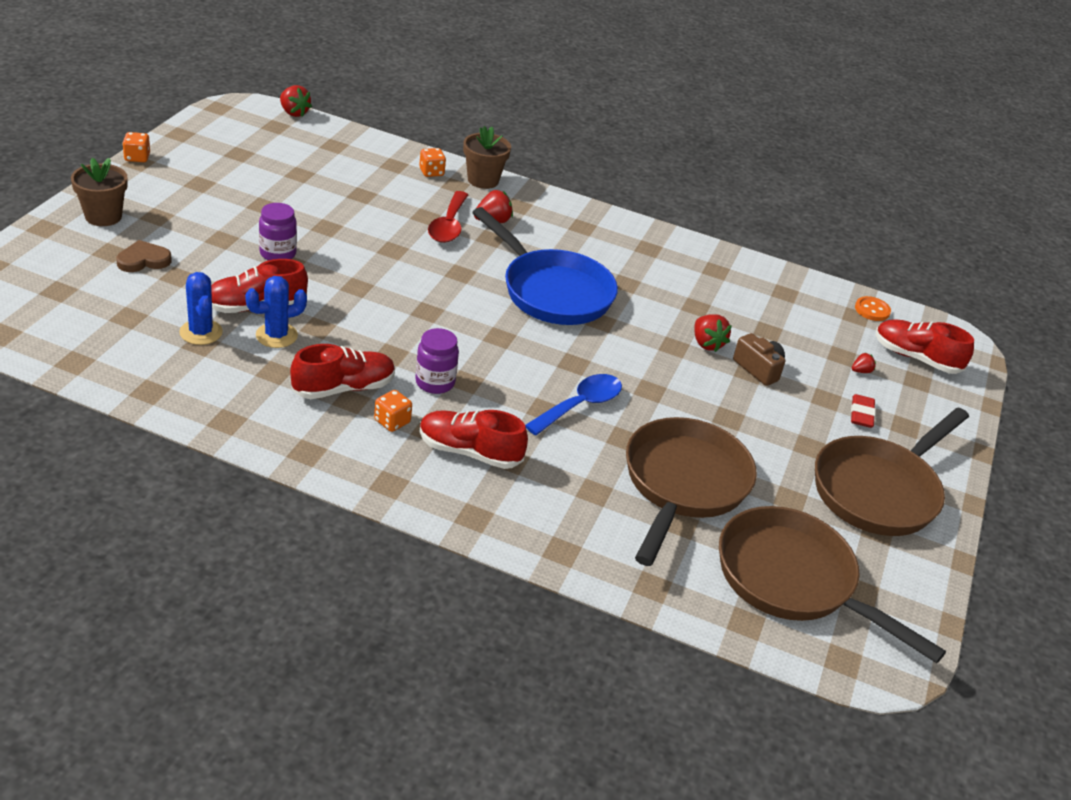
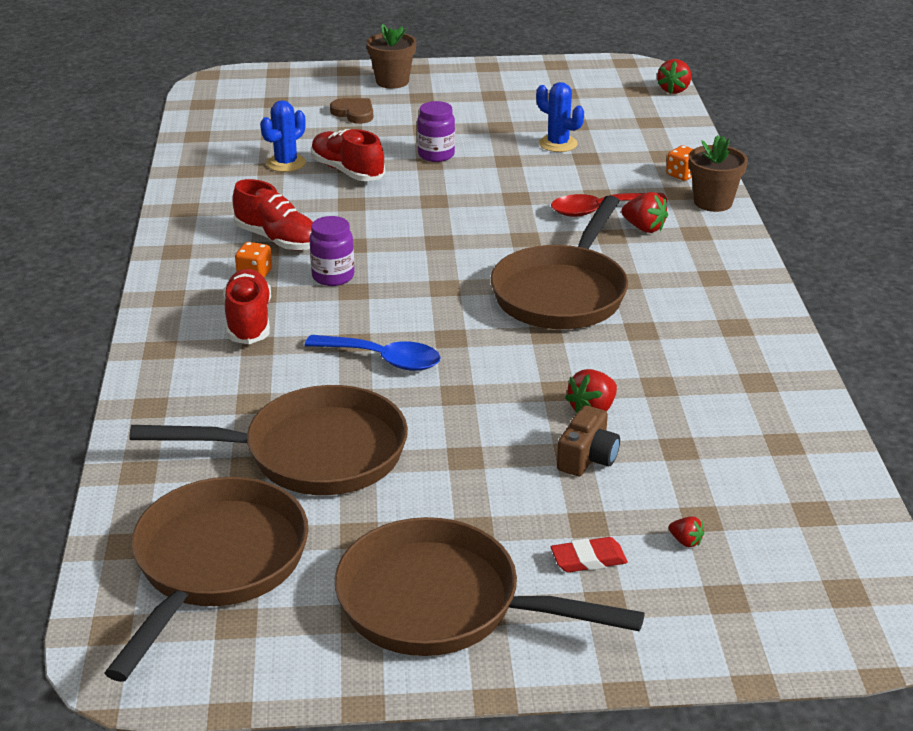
camera: 70 degrees right, 5 degrees down
orange dice [122,132,150,162] -> none
blue cactus [245,276,307,348] -> blue cactus moved to [536,82,584,152]
blue pan [472,207,618,325] -> brown pan [491,195,628,329]
orange button [855,296,891,321] -> none
red shoe [876,319,974,374] -> none

